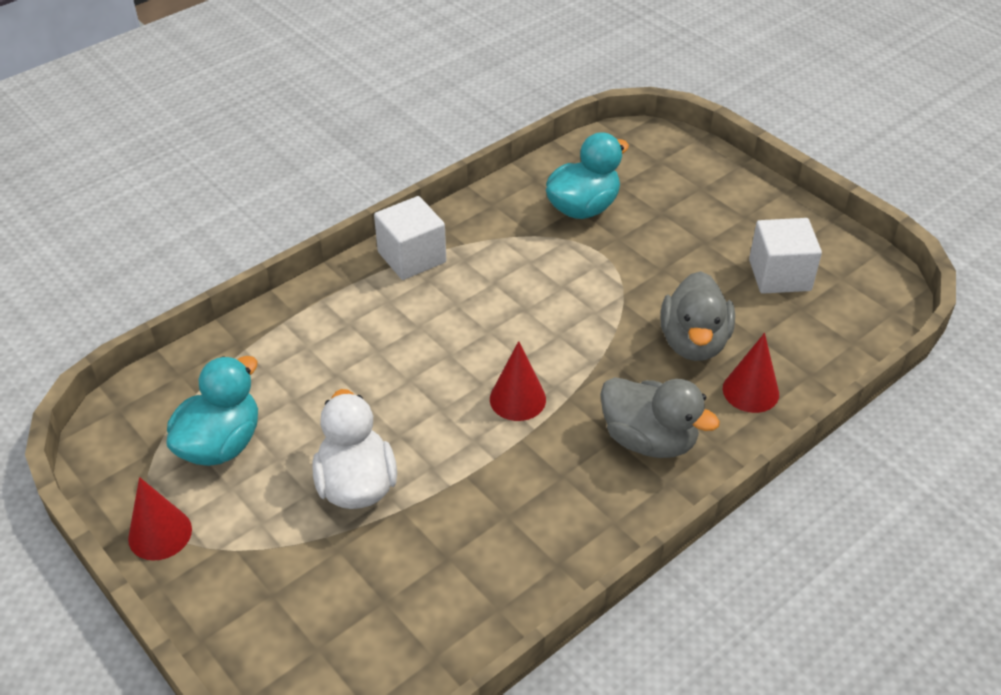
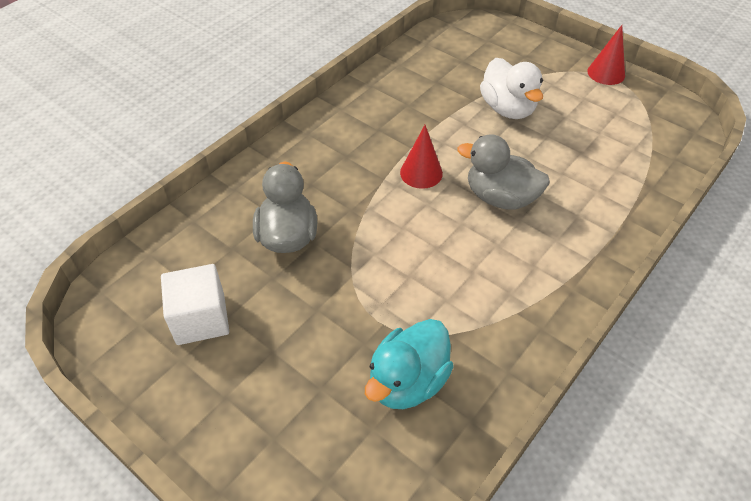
camera: 170 degrees right, 5 degrees up
turquoise duck [167,356,258,466] -> none
white cube [374,196,446,280] -> none
grey duck [600,377,720,458] -> grey duck moved to [457,134,550,210]
red cone [723,333,779,413] -> none

